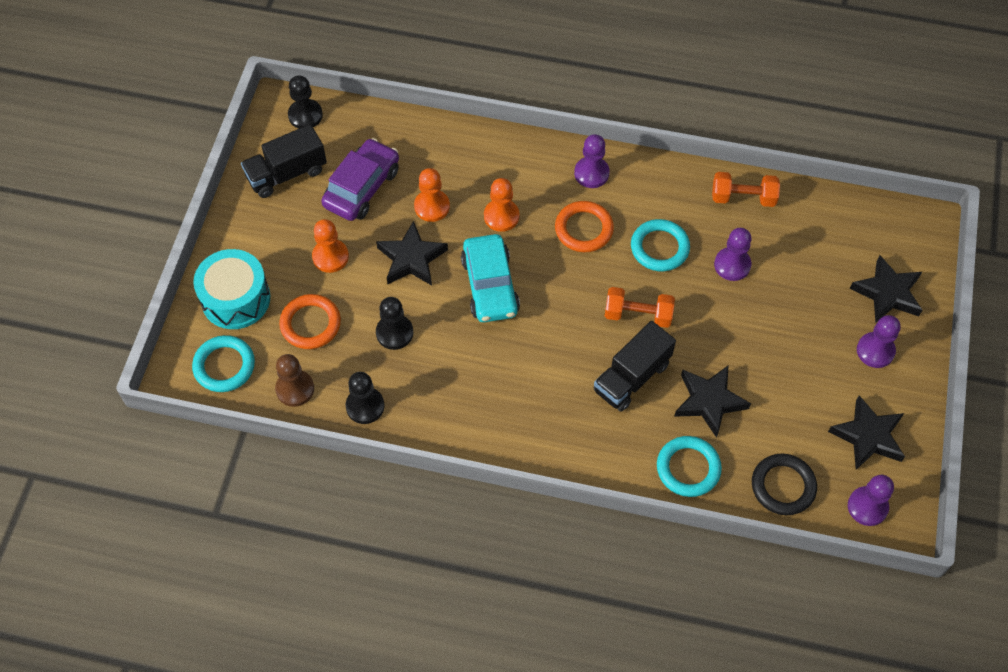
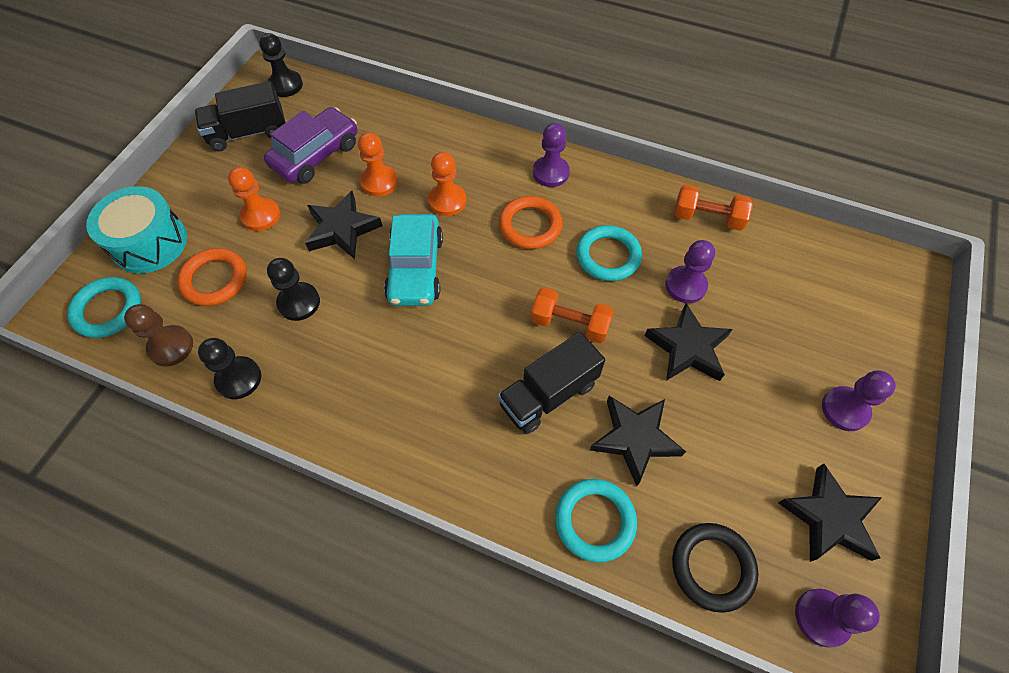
camera: 10 degrees right, 0 degrees up
black star [850,255,922,323] -> black star moved to [645,303,733,381]

